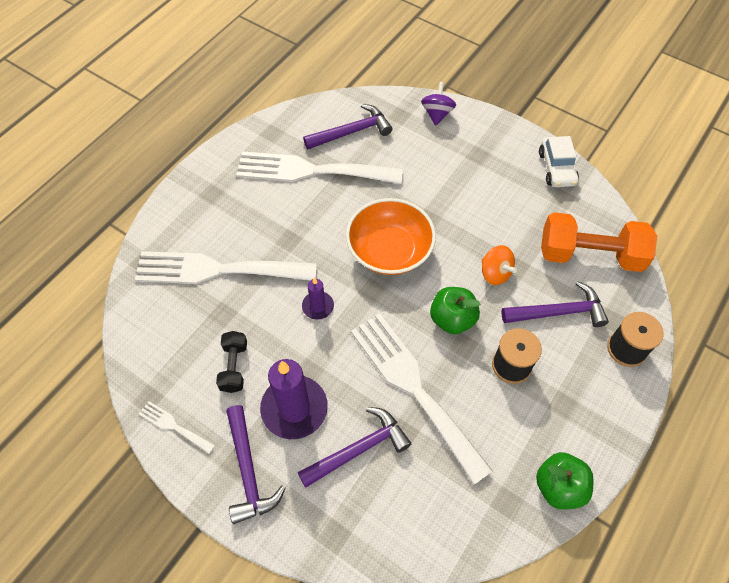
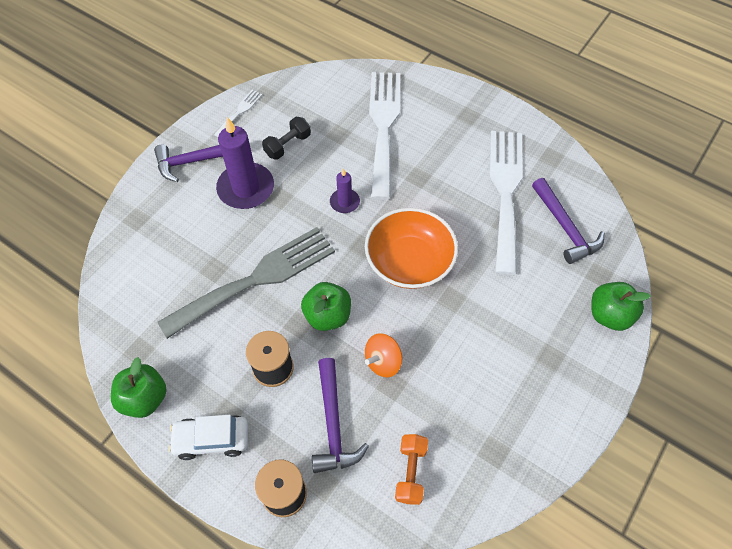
camera: 90 degrees right, 0 degrees up
black dumbbell [216,331,247,393] -> black dumbbell turned 45 degrees counterclockwise [262,117,311,160]
purple hammer [297,407,411,488] -> none
white fork [351,313,493,485] -> grey fork [157,227,335,339]
purple spinning top [421,82,456,126] -> green apple [591,282,650,331]
white car [539,136,579,187] -> white car moved to [168,415,248,460]
orange dumbbell [541,212,657,272] -> orange dumbbell [395,434,428,505], size x0.52

